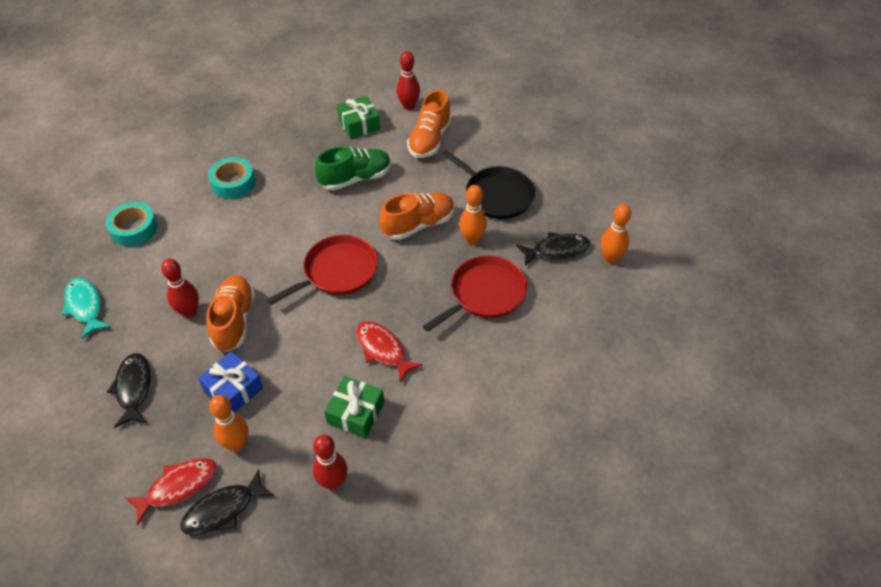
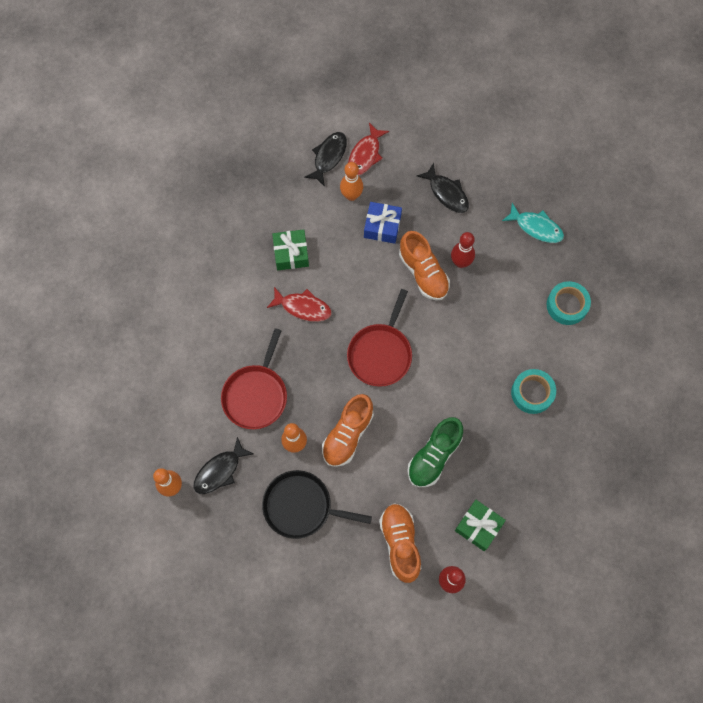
camera: 150 degrees right, 20 degrees up
red bowling pin [313,435,347,490] -> none

